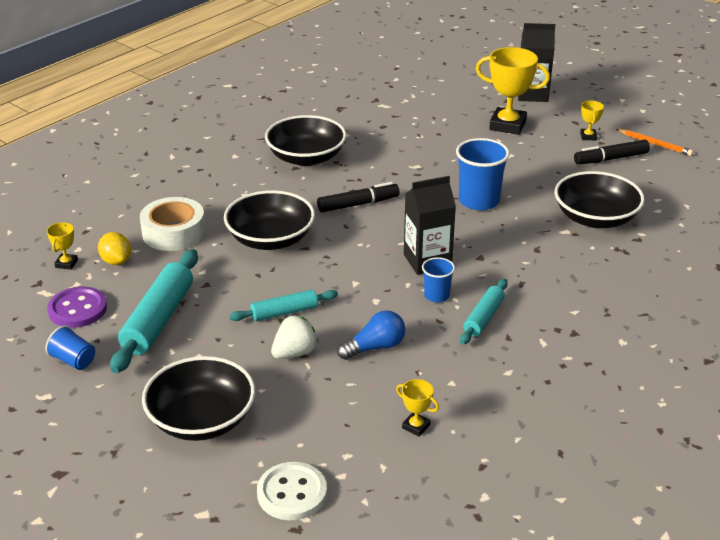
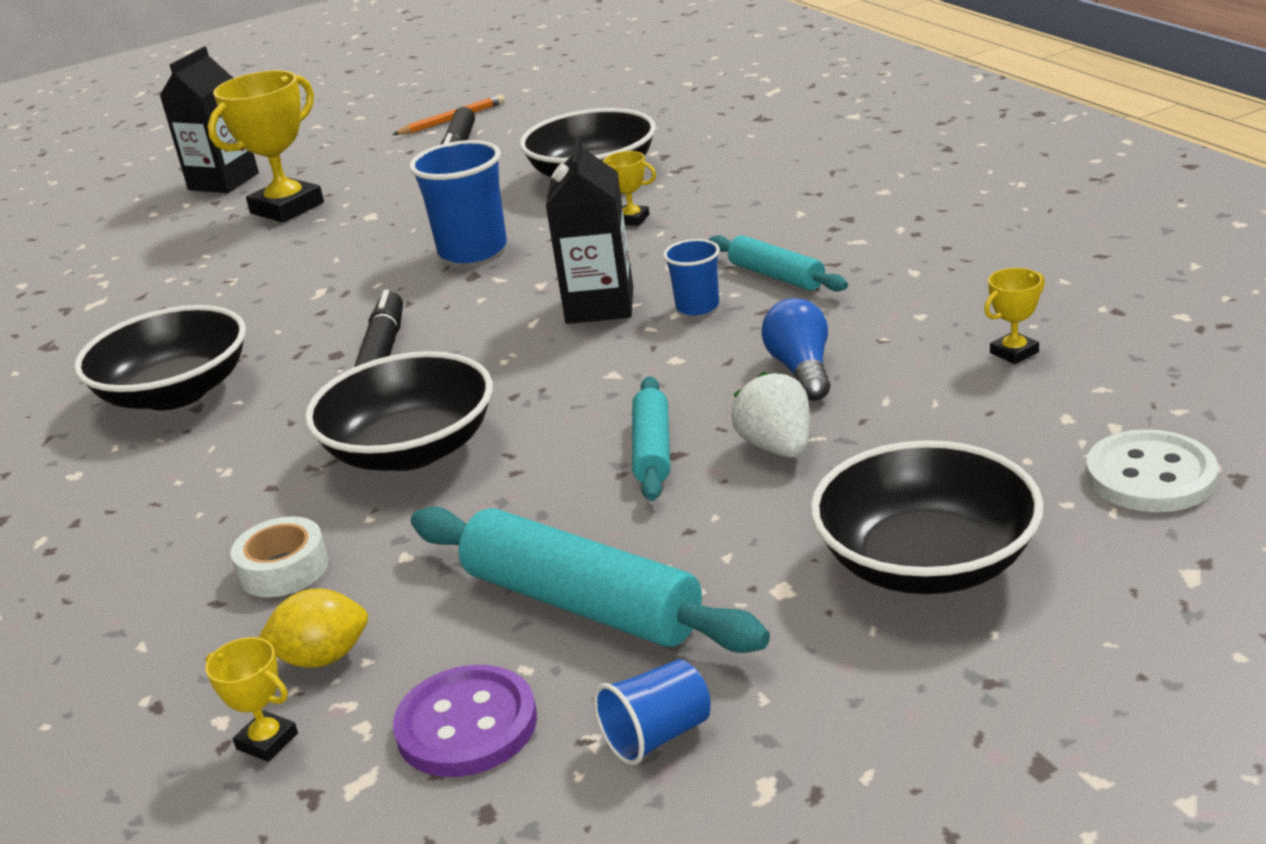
camera: 65 degrees left, 5 degrees down
white tape [140,197,206,251] -> white tape [231,516,329,597], size x0.62
yellow trophy [580,101,604,140] -> yellow trophy moved to [603,151,656,226]

